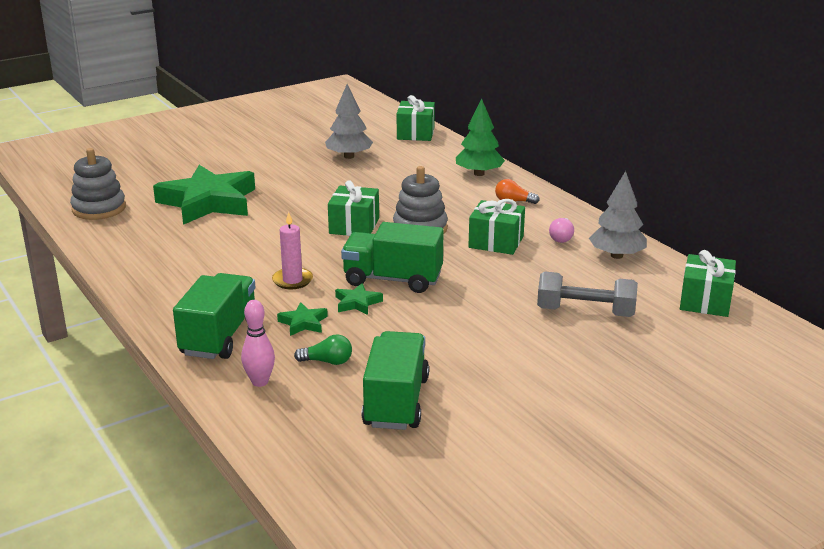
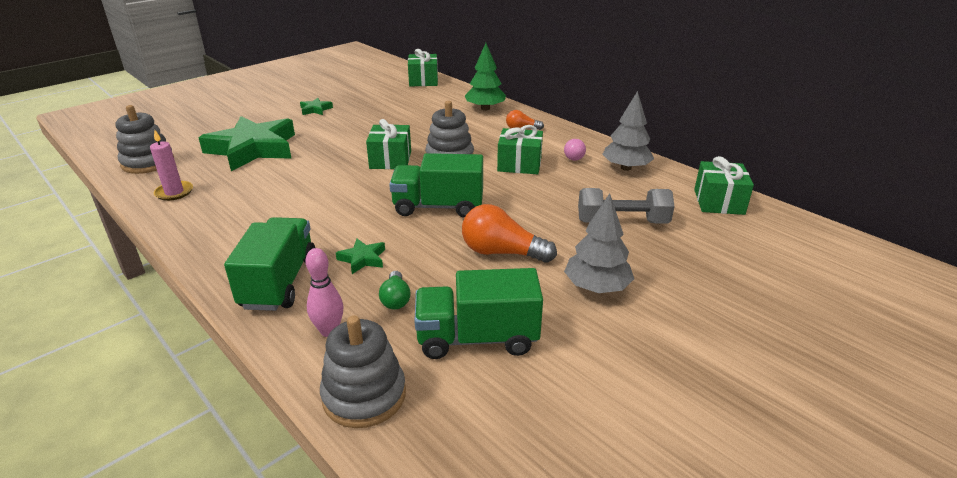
camera: 10 degrees left, 5 degrees up
pink candle [272,212,313,289] -> pink candle moved to [150,129,193,201]
green light bulb [294,334,352,365] -> green light bulb turned 90 degrees clockwise [379,271,410,310]
grey tree [325,84,373,159] -> grey tree moved to [564,193,634,293]
green star [335,283,383,315] -> green star moved to [300,98,333,115]
green truck [362,331,429,430] -> green truck turned 90 degrees counterclockwise [415,268,543,359]
none -> grey stacking toy [320,315,406,428]
none -> orange light bulb [462,204,557,263]

